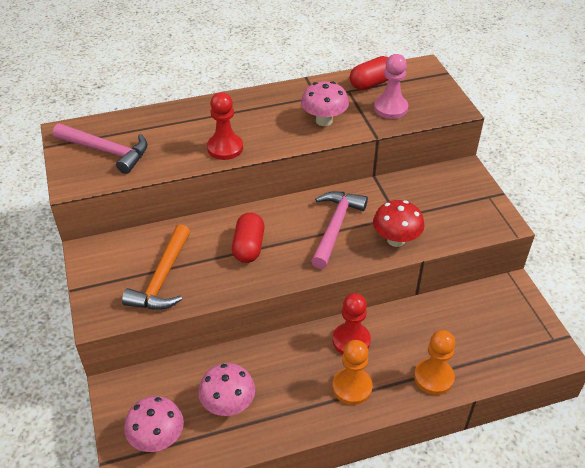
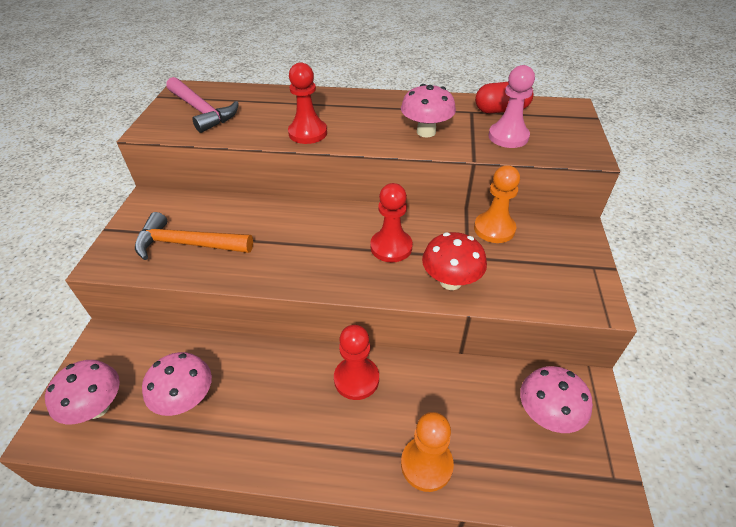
camera: 25 degrees right, 0 degrees up
orange hammer [122,224,190,310] -> orange hammer turned 60 degrees clockwise [135,212,253,260]
red capsule [232,213,264,263] -> none
pink hammer [311,191,368,269] -> red pawn [370,183,413,262]
orange pawn [332,340,373,405] -> orange pawn moved to [474,165,520,243]
none -> pink mushroom [520,366,593,433]

